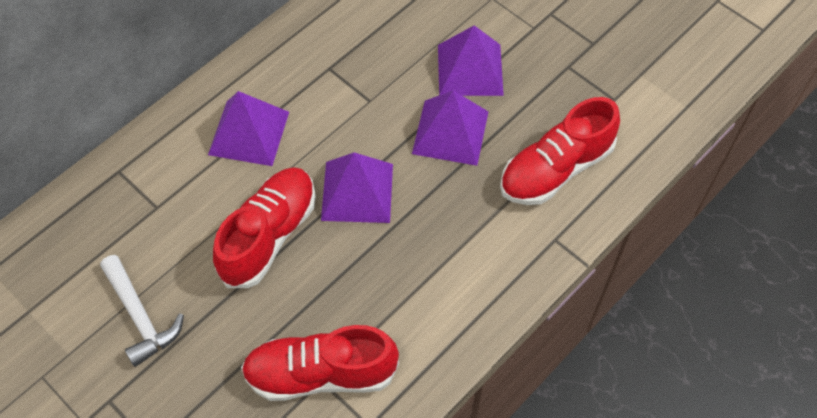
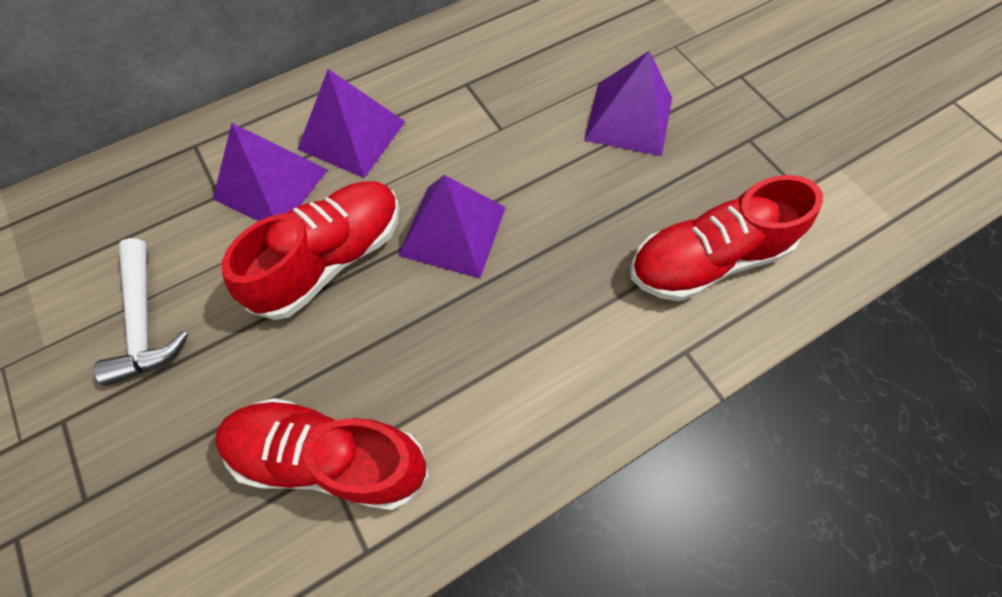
camera: 15 degrees right, 5 degrees up
purple pyramid [412,90,488,166] -> purple pyramid moved to [213,123,328,221]

